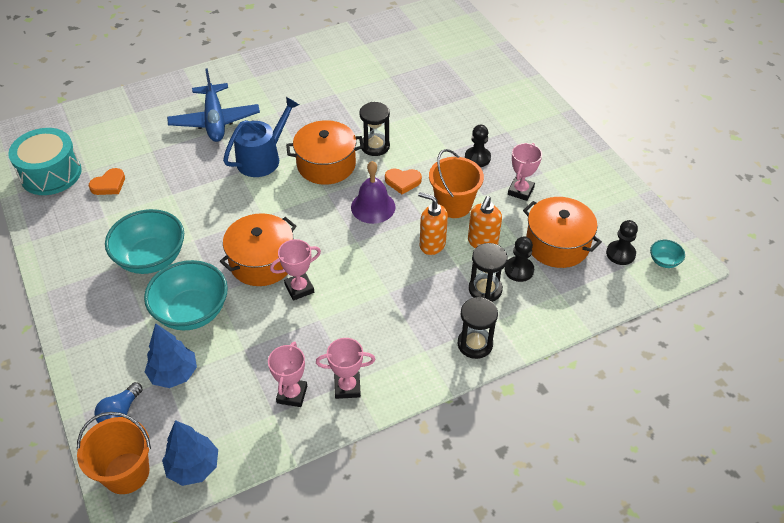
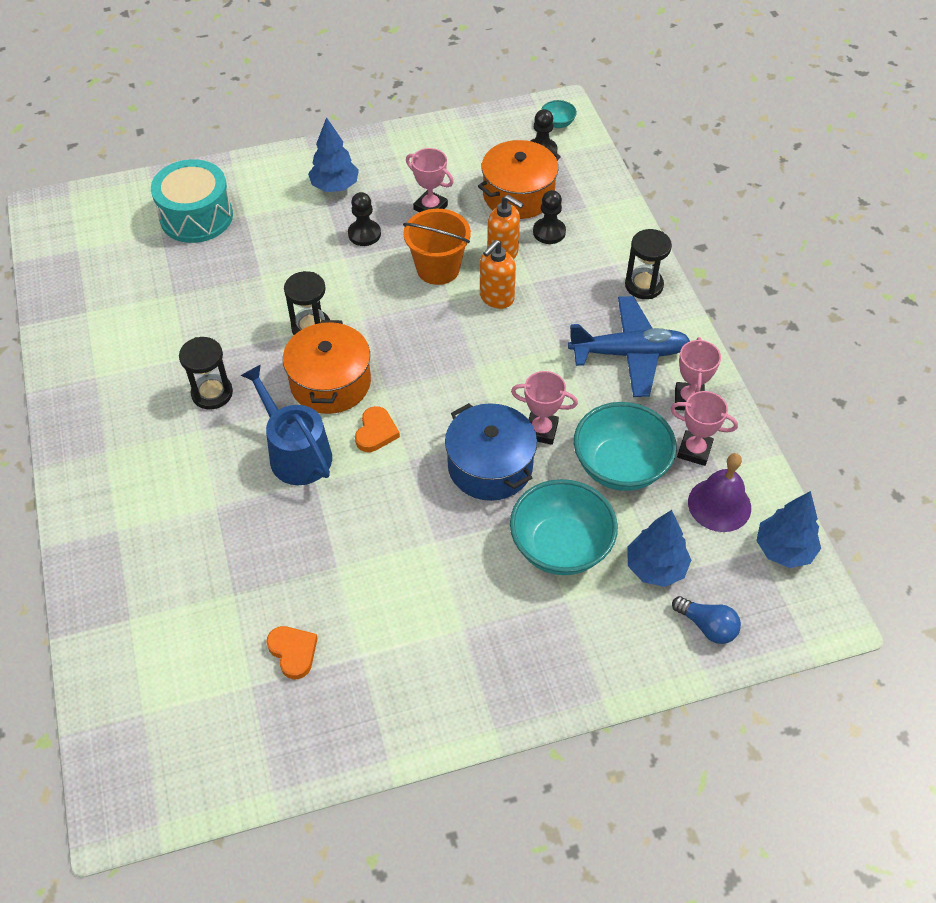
camera: 80 degrees left, 5 degrees up
turquoise drum [8,128,82,195] -> turquoise drum moved to [151,159,233,243]
orange bucket [77,412,151,494] -> none
turquoise bowl [105,209,184,274] -> turquoise bowl moved to [574,402,677,491]
blue plane [167,68,260,142] -> blue plane moved to [568,296,690,397]
orange pot [220,213,297,286] -> blue pot [445,403,537,501]
pink trophy [270,239,321,301] -> pink trophy turned 60 degrees counterclockwise [511,371,578,445]
purple bell [351,161,396,224] -> purple bell moved to [688,453,751,532]
orange heart [385,168,422,194] -> orange heart moved to [355,406,400,452]
black hourglass [469,243,508,302] -> black hourglass moved to [179,337,233,409]
none -> blue tree [308,117,359,192]

